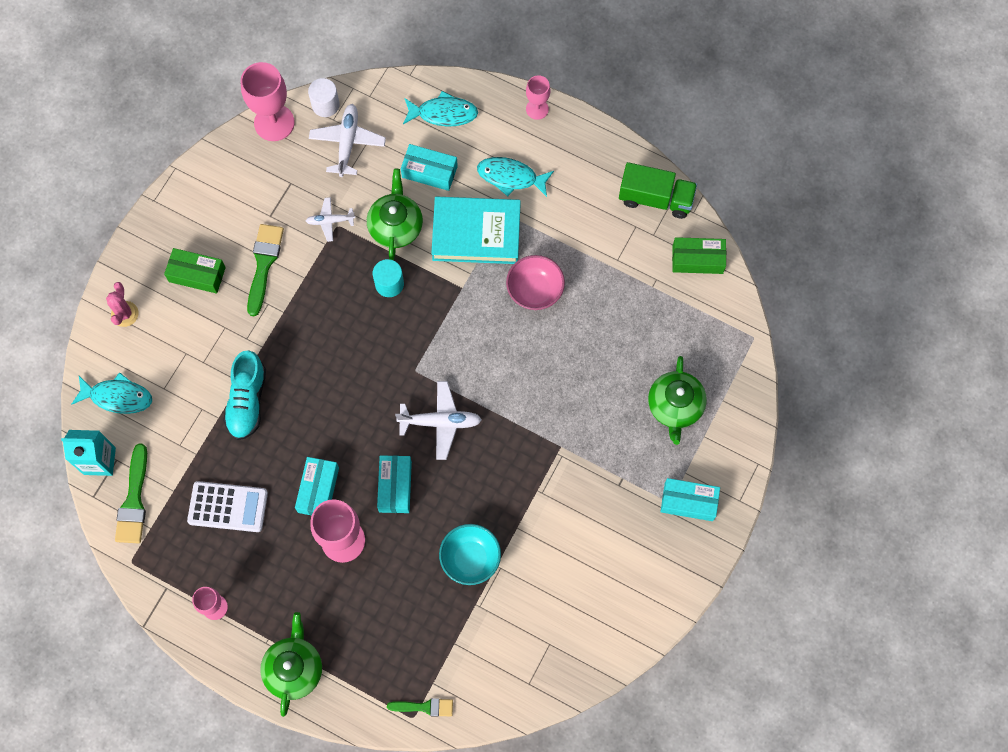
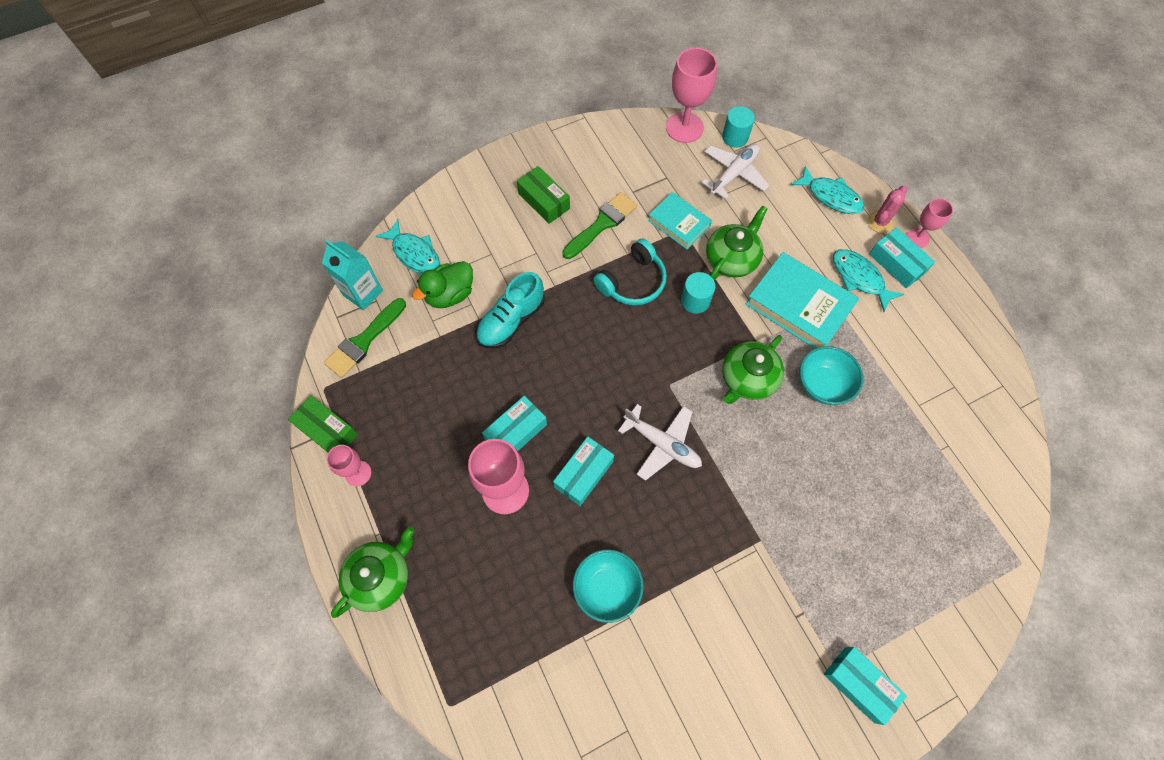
camera: 35 degrees right, 5 degrees down
pink cactus [106,282,138,327] -> pink cactus moved to [867,186,907,233]
white calculator [187,481,268,532] -> none
white plane [306,197,355,242] -> turquoise book [648,192,712,250]
white cylinder [308,78,340,117] -> turquoise cylinder [722,106,755,148]
green brush [387,698,453,717] -> none
turquoise box [401,144,458,191] -> turquoise box moved to [869,228,935,288]
pink bowl [506,255,565,310] -> turquoise bowl [800,346,863,405]
green truck [619,162,697,219] -> none
green teapot [648,356,707,445] -> green teapot moved to [722,335,784,404]
green box [672,237,726,274] -> green box moved to [288,396,358,452]
none -> green duck [412,261,473,308]
none -> turquoise headphones [593,238,667,305]

